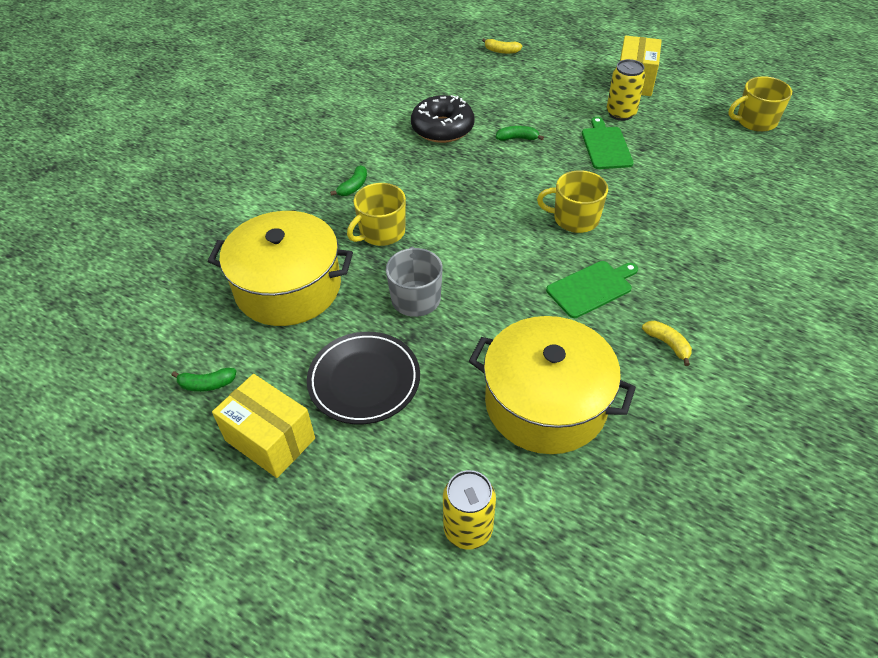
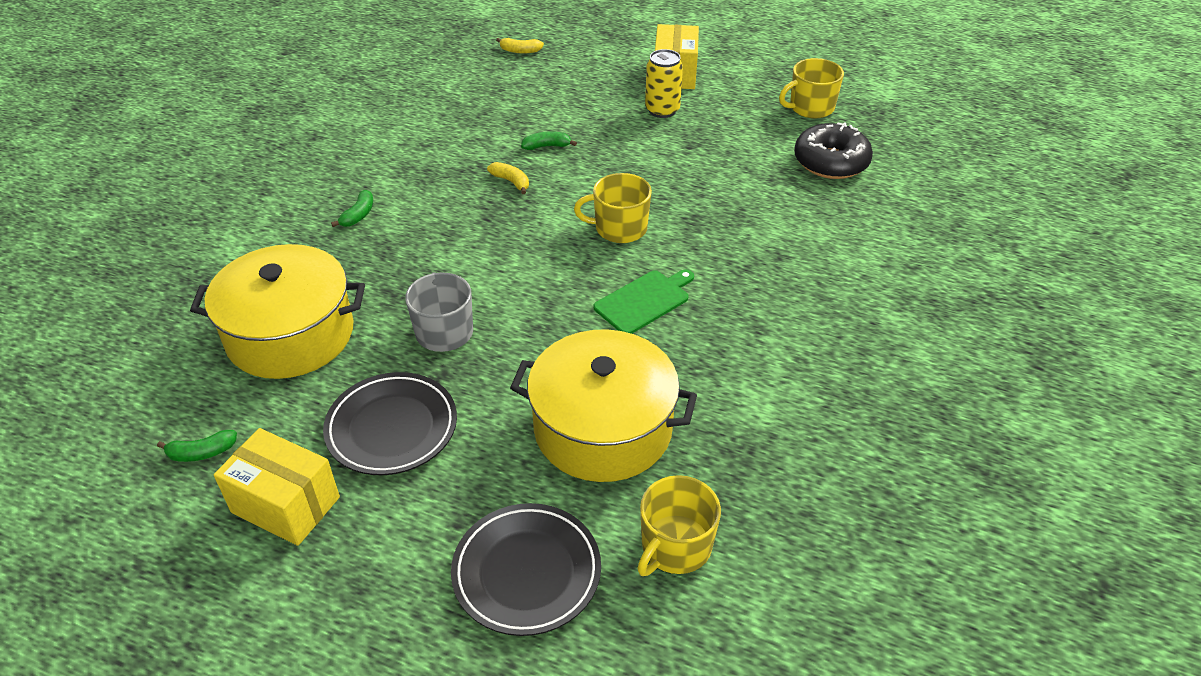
camera: 10 degrees left, 5 degrees down
yellow mug [347,183,406,246] -> yellow mug moved to [637,475,721,576]
black donut [411,95,475,143] -> black donut moved to [794,122,873,179]
yellow can [443,470,496,550] -> black plate [451,503,601,636]
green cutting board [582,117,634,169] -> none
yellow banana [642,321,692,366] -> yellow banana moved to [487,162,529,194]

